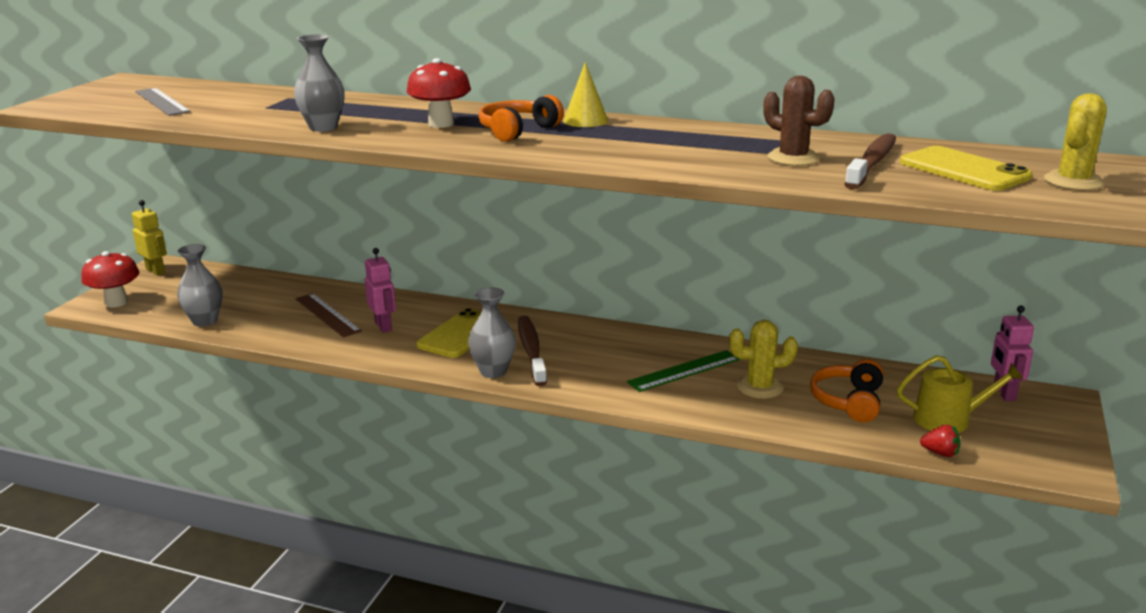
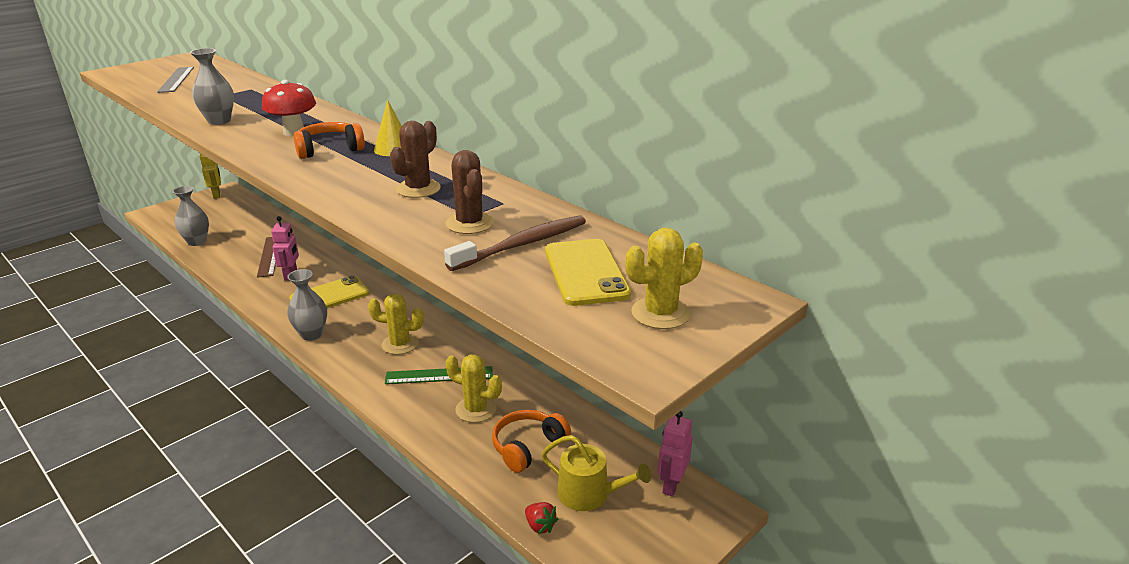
camera: 25 degrees right, 5 degrees up
red mushroom [81,251,139,307] -> none
brown toothbrush [518,316,547,386] -> none
none -> yellow cactus [368,293,424,355]
none -> brown cactus [390,121,441,198]

